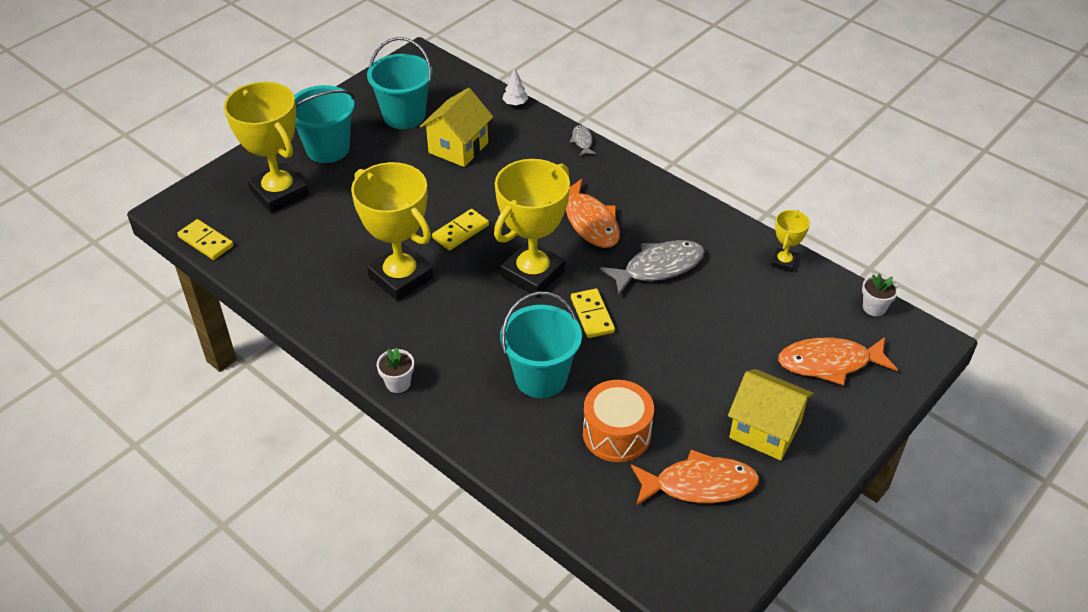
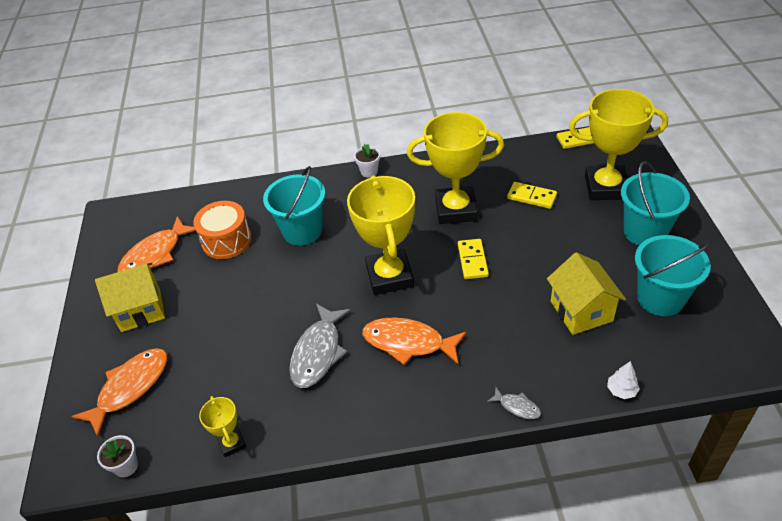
camera: 135 degrees right, 0 degrees up
yellow domino [571,288,615,338] -> yellow domino moved to [507,182,557,209]

